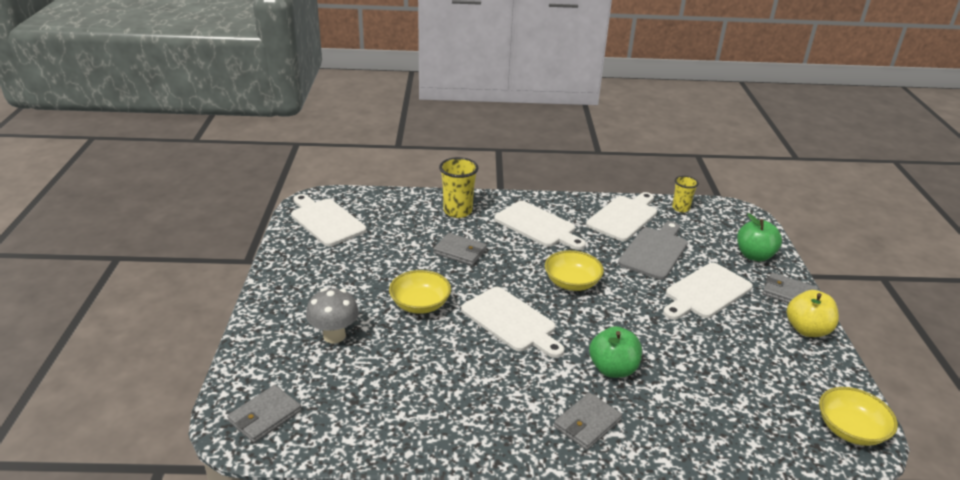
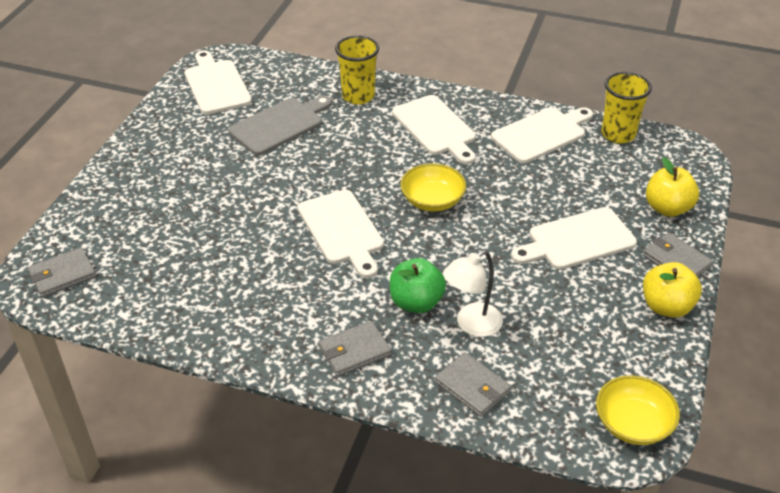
camera: 20 degrees right, 10 degrees up
grey mushroom [306,288,359,344] -> none
yellow bowl [389,270,451,314] -> none
grey wallet [433,233,487,266] -> grey wallet moved to [435,352,511,417]
grey cutting board [618,221,688,280] -> grey cutting board moved to [229,96,332,155]
yellow cup [672,176,699,212] -> yellow cup [602,72,652,144], size x1.60
green apple [737,213,782,262] -> yellow apple [646,157,699,217]
none -> white lamp [443,250,503,337]

